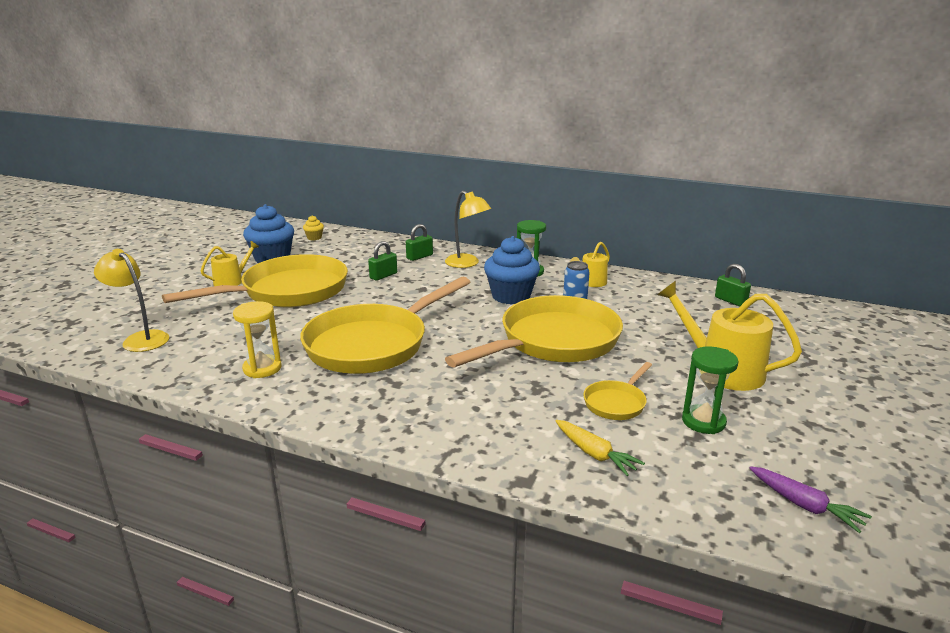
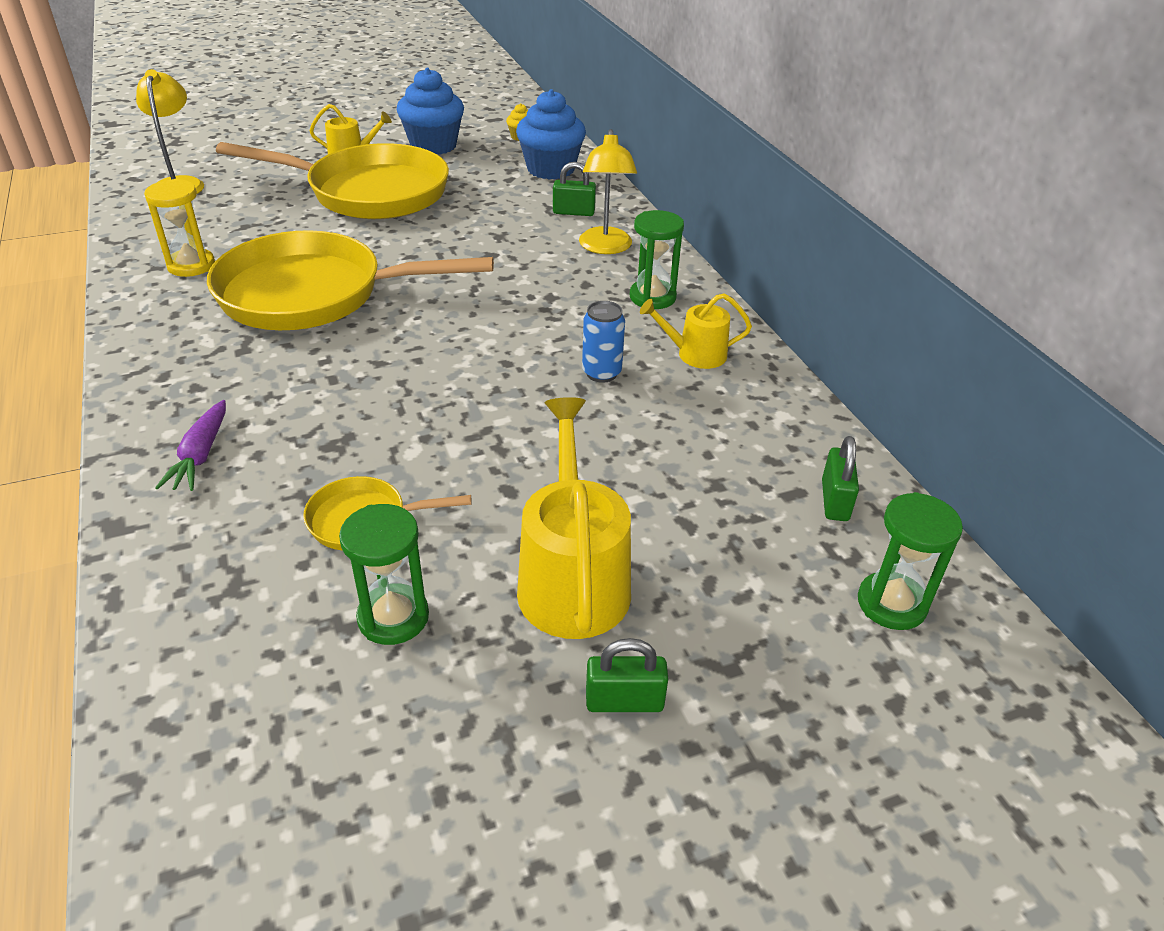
camera: 45 degrees right, 15 degrees up
green padlock [368,241,397,281] -> green padlock moved to [586,638,668,712]
yellow pan [445,295,623,367] -> none
blue cupcake [484,236,540,305] -> blue cupcake moved to [516,89,586,179]
yellow carrot [556,420,645,476] -> none
purple carrot [749,466,872,533] -> purple carrot moved to [155,400,226,491]
none -> green hourglass [858,492,963,630]

